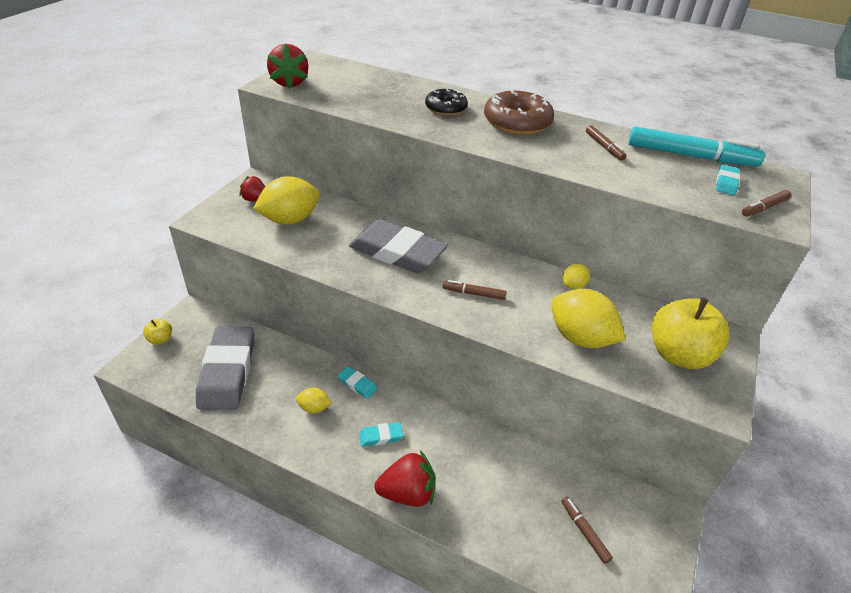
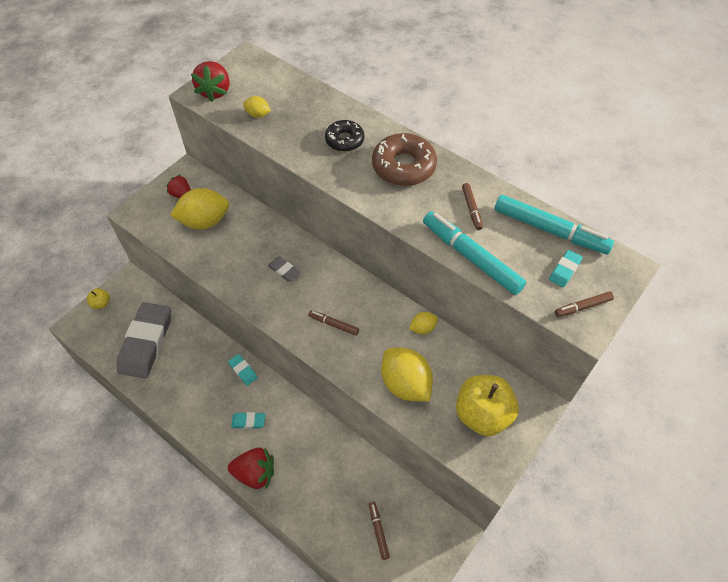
camera: 15 degrees right, 15 degrees up
yellow lemon [296,387,332,413] -> yellow lemon moved to [243,96,271,118]
grey eraser [349,219,448,273] -> grey eraser [268,257,300,281], size x0.42
none -> turquoise marker [423,211,526,295]

